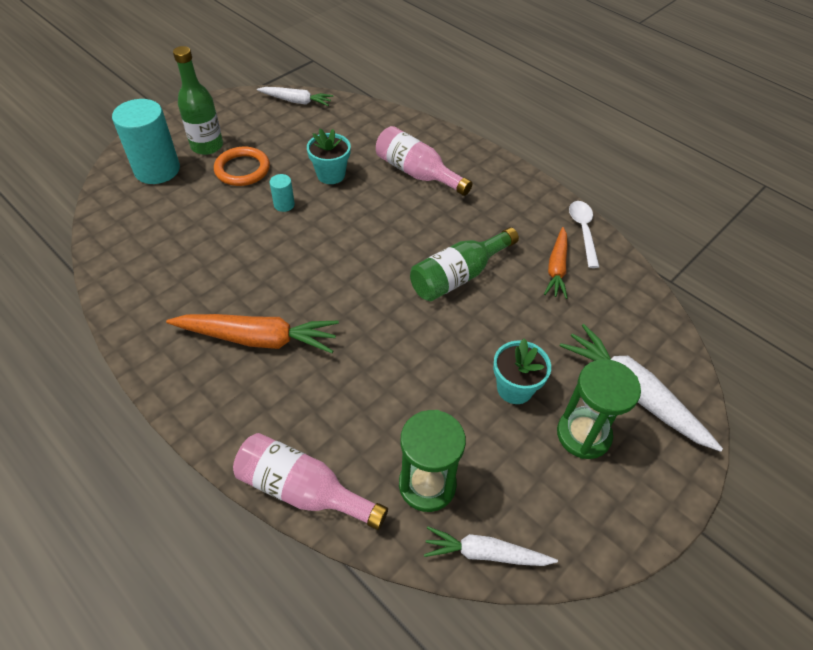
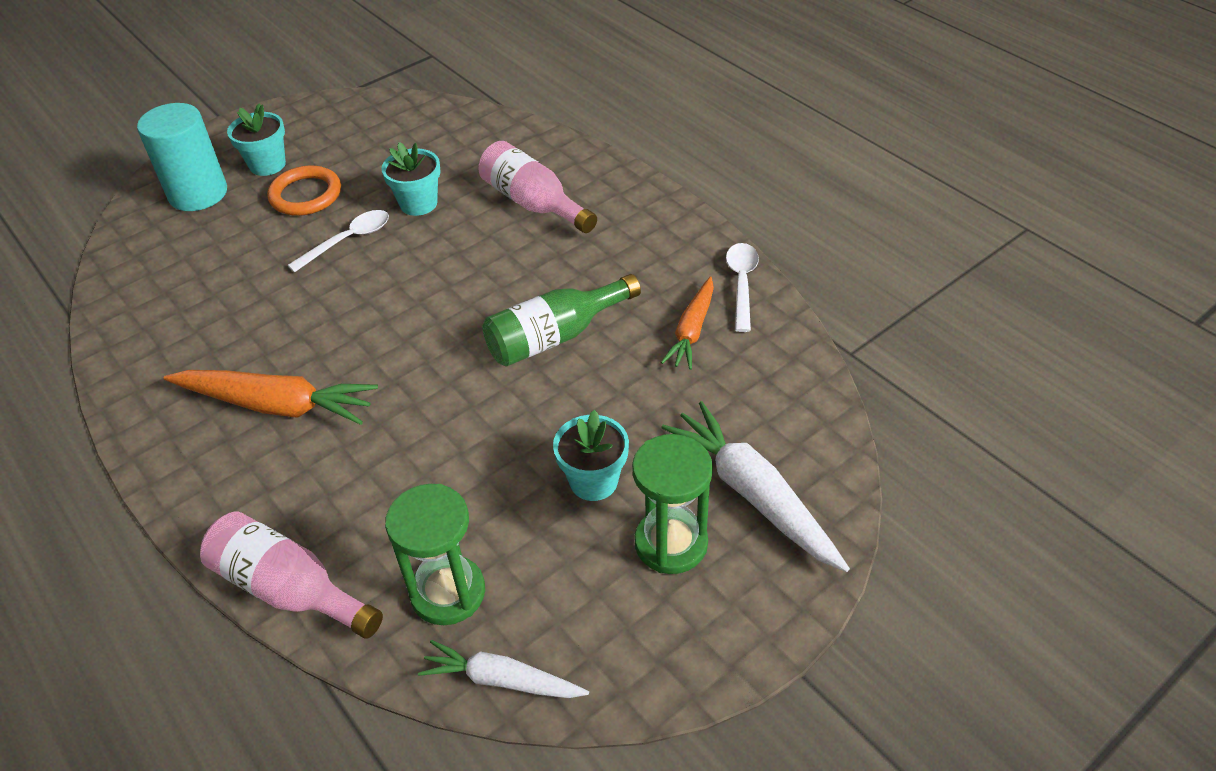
camera: 10 degrees right, 5 degrees down
green bottle [173,46,223,155] -> turquoise flower pot [227,103,286,176]
white carrot [257,87,333,106] -> none
turquoise cylinder [270,174,295,212] -> white spoon [287,210,389,273]

